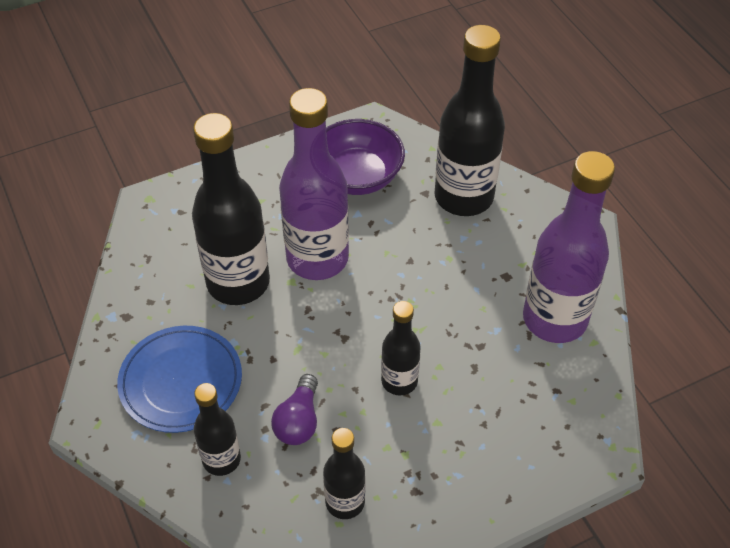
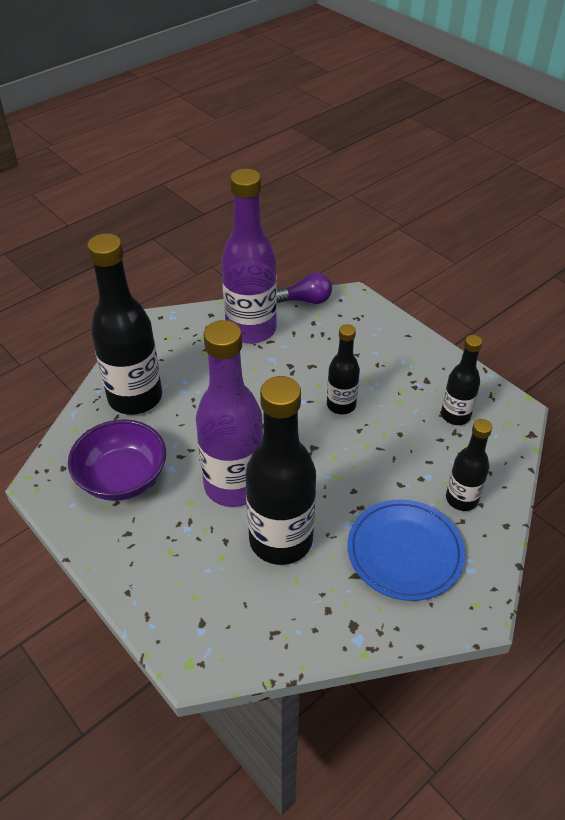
camera: 105 degrees left, 5 degrees down
purple light bulb [271,374,318,445] -> purple light bulb moved to [277,273,332,304]

